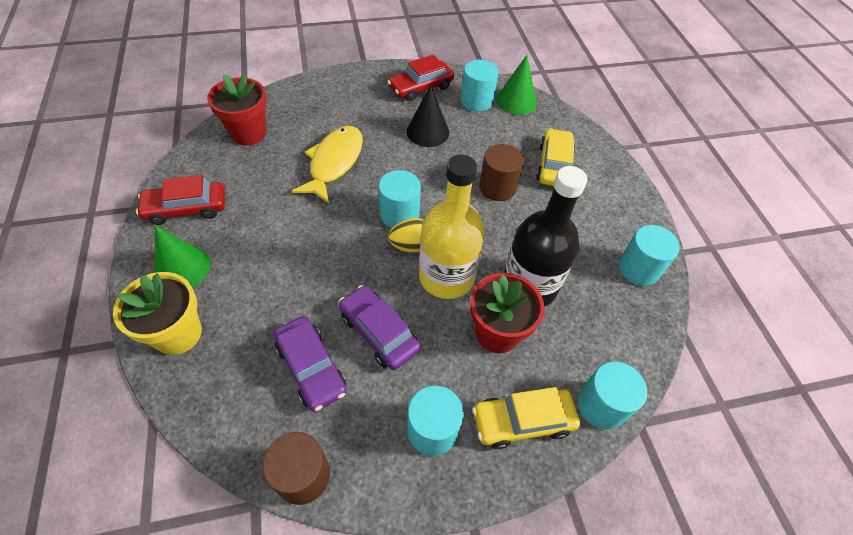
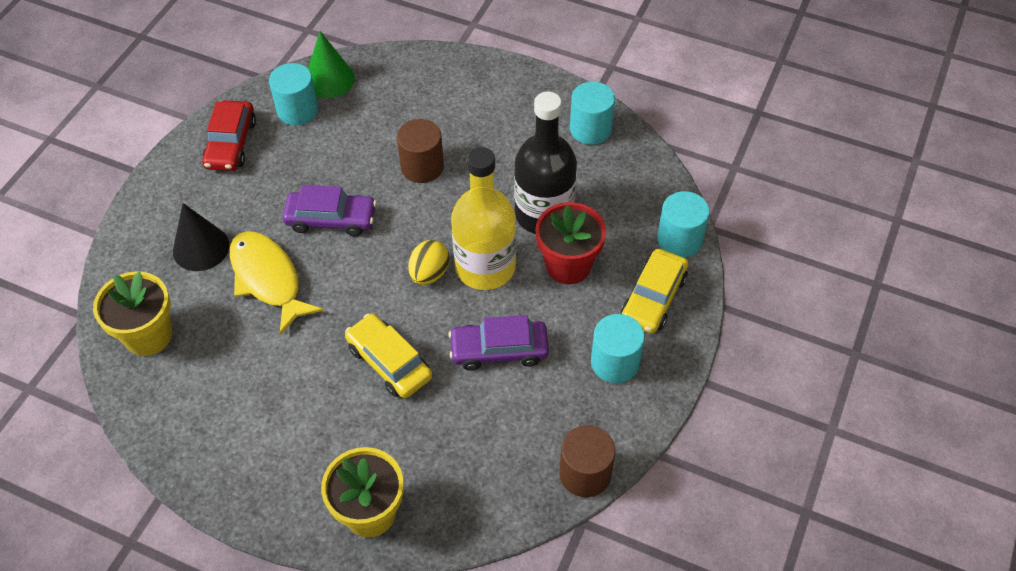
camera: 50 degrees left, 0 degrees up
red car [136,175,225,225] -> none
green cone [155,225,211,288] -> none
red flower pot [207,73,267,146] -> yellow flower pot [93,271,172,356]
purple car [273,316,347,412] -> purple car moved to [283,185,377,236]
turquoise cylinder [379,170,421,228] -> none
black cone [407,85,449,147] -> black cone moved to [173,203,229,271]
yellow car [536,128,575,186] -> yellow car moved to [345,314,432,398]

